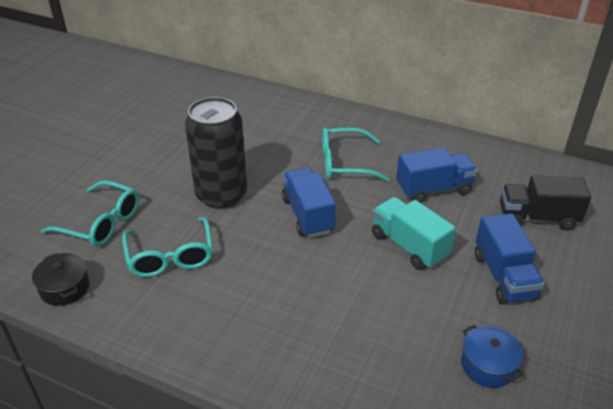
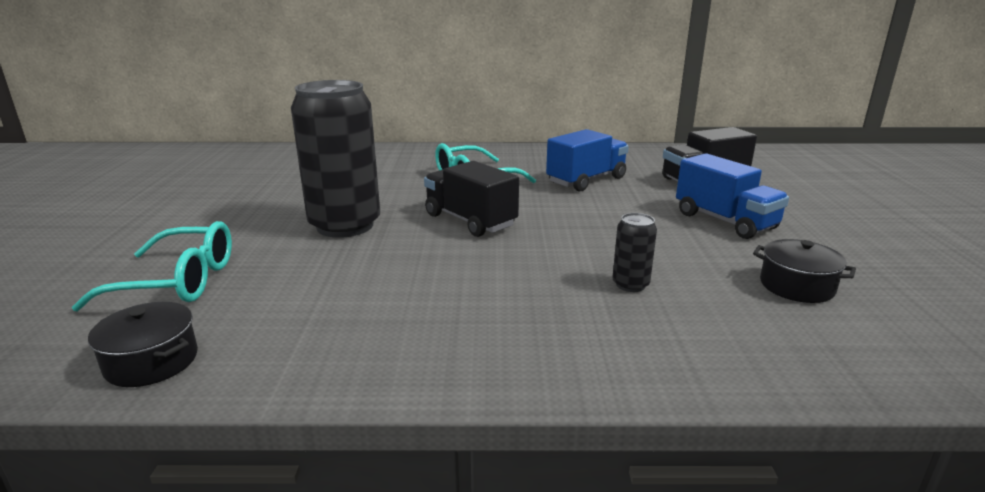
camera: 25 degrees left, 15 degrees down
turquoise glasses [122,217,213,277] -> none
blue truck [282,167,336,238] -> black truck [424,161,519,237]
turquoise truck [372,197,456,270] -> none
blue pot [461,325,524,388] -> black pot [753,239,856,303]
none -> black can [612,213,657,292]

